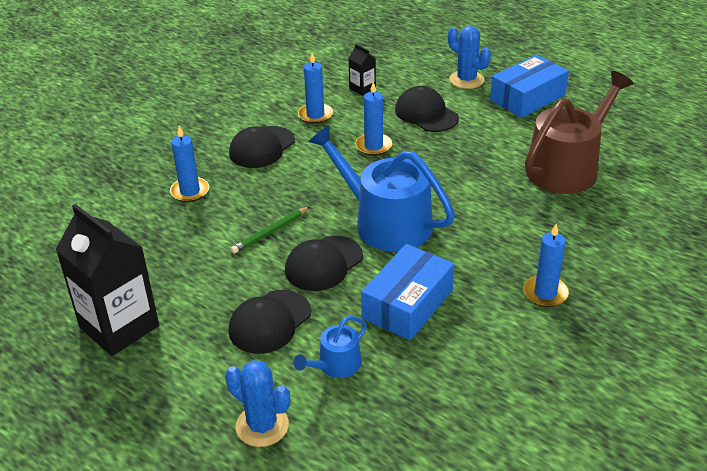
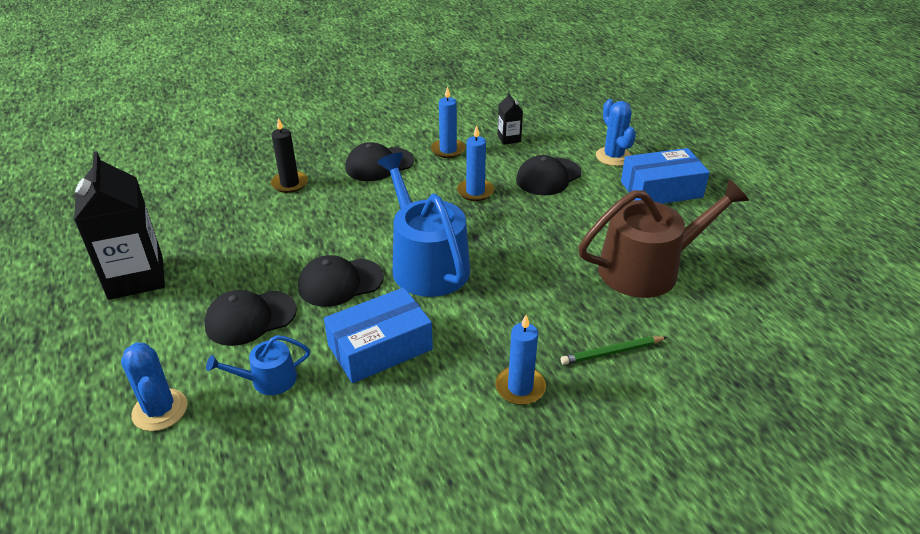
camera: 25 degrees right, 0 degrees up
blue candle [170,126,209,202] -> black candle [271,118,308,193]
green pencil [231,207,310,254] -> green pencil moved to [561,336,667,365]
black cap [395,86,459,132] -> black cap turned 120 degrees counterclockwise [516,155,582,195]

